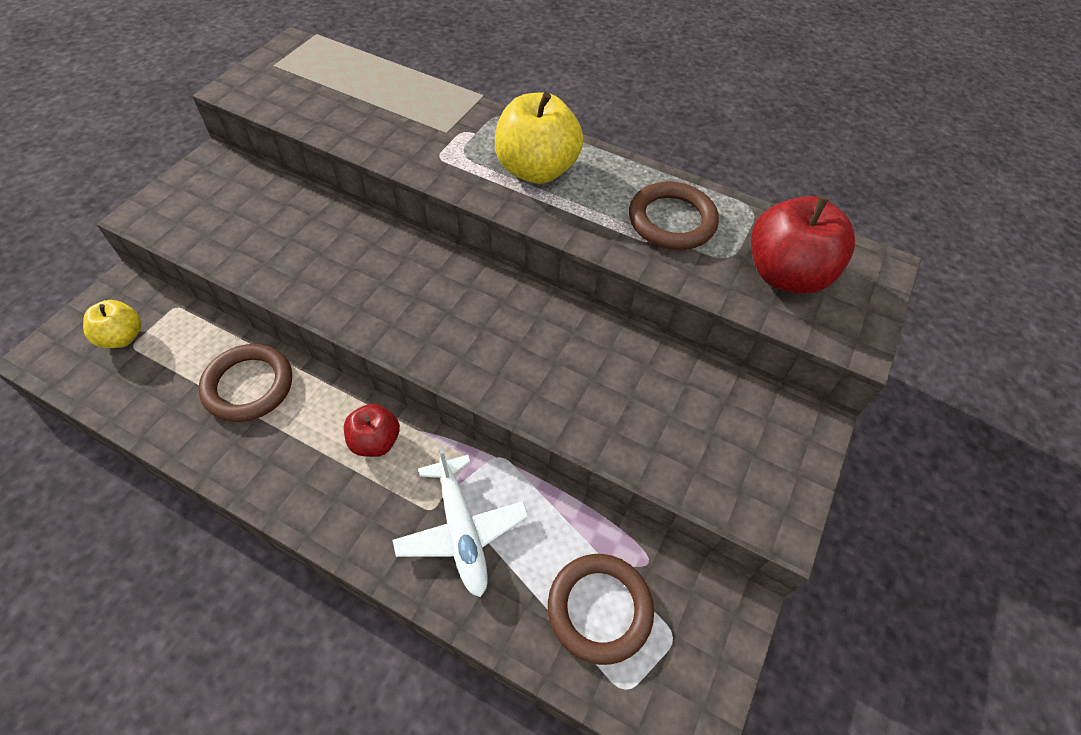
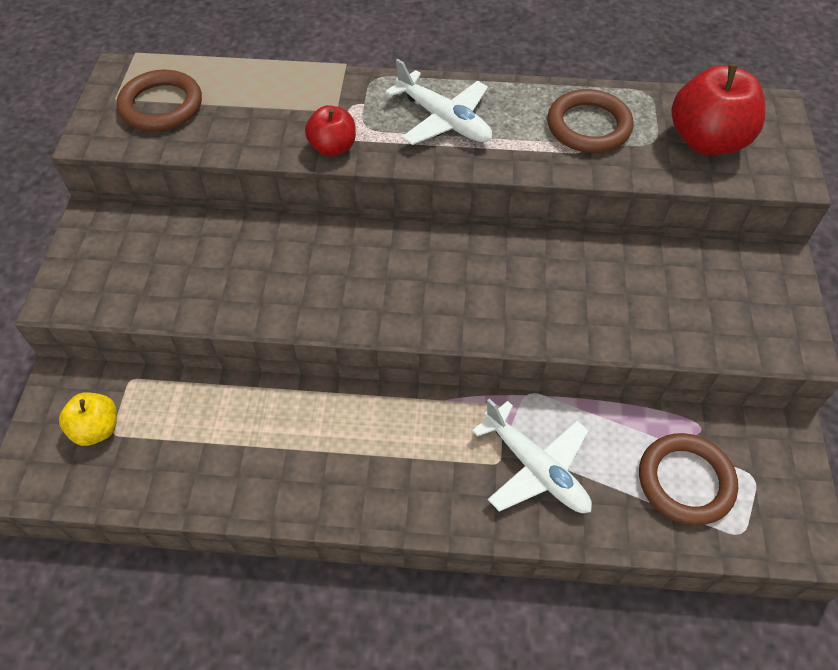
camera: 20 degrees left, 0 degrees up
brown ring [198,344,292,422] -> brown ring moved to [117,70,202,131]
red apple [344,404,400,457] -> red apple moved to [305,105,356,156]
yellow apple [495,92,583,184] -> white plane [385,59,492,145]

